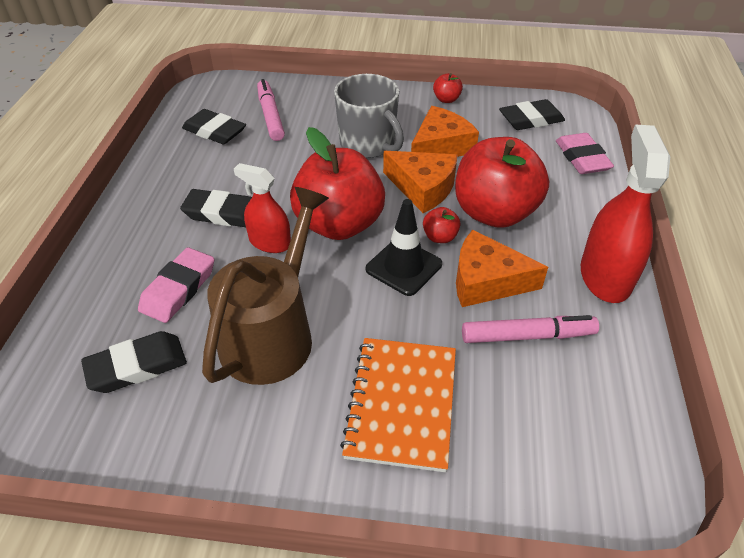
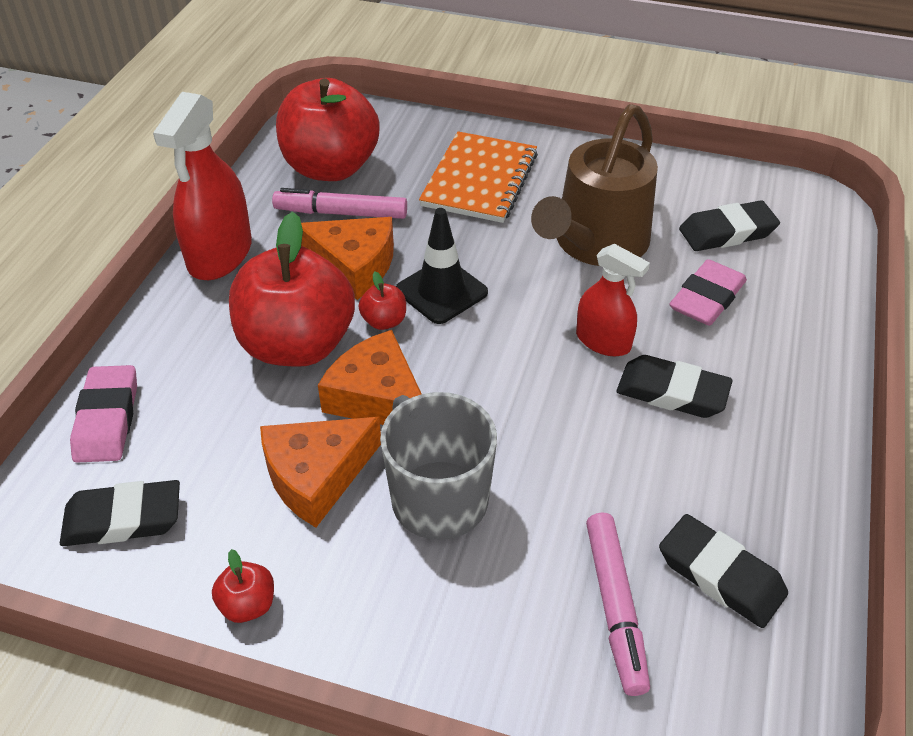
camera: 170 degrees left, 0 degrees up
red apple [290,127,385,240] -> red apple moved to [276,78,380,181]

